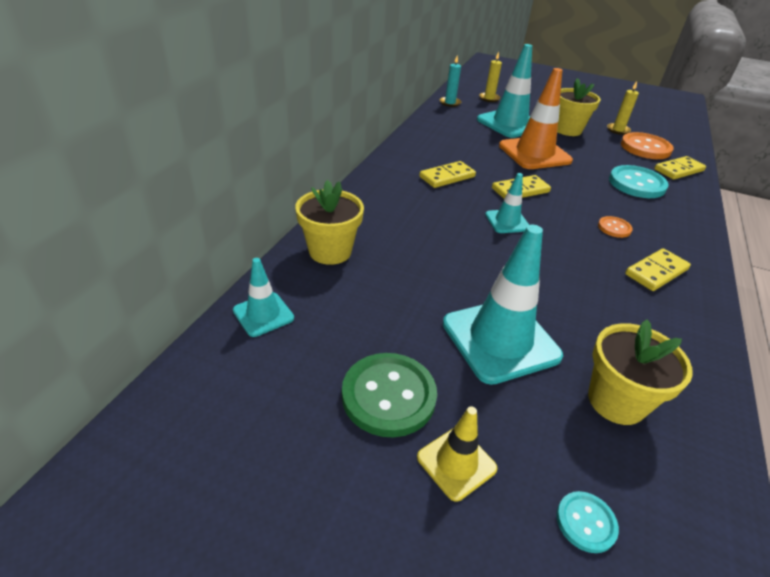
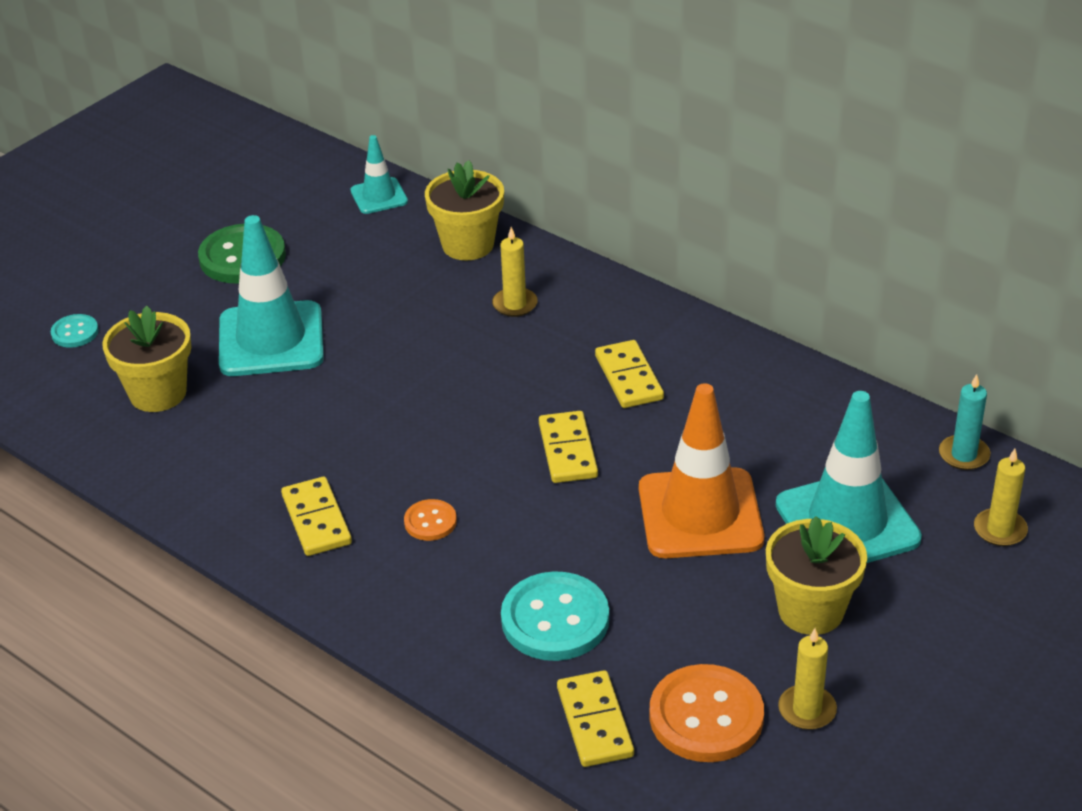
camera: 110 degrees right, 0 degrees up
yellow traffic cone [417,406,497,502] -> none
turquoise traffic cone [485,173,529,233] -> none
none -> yellow candle [492,227,538,317]

